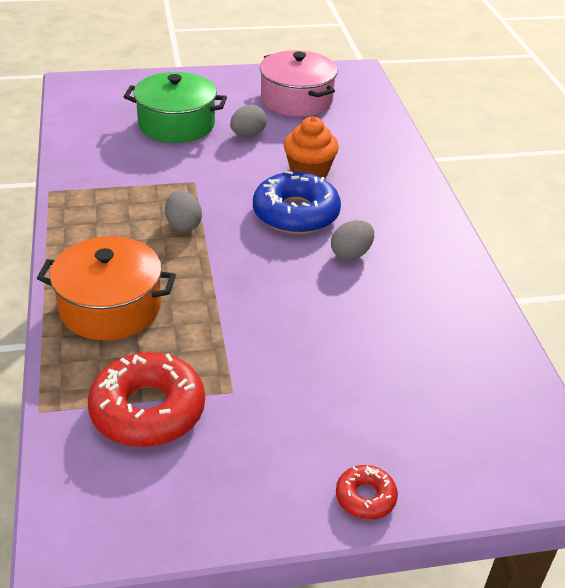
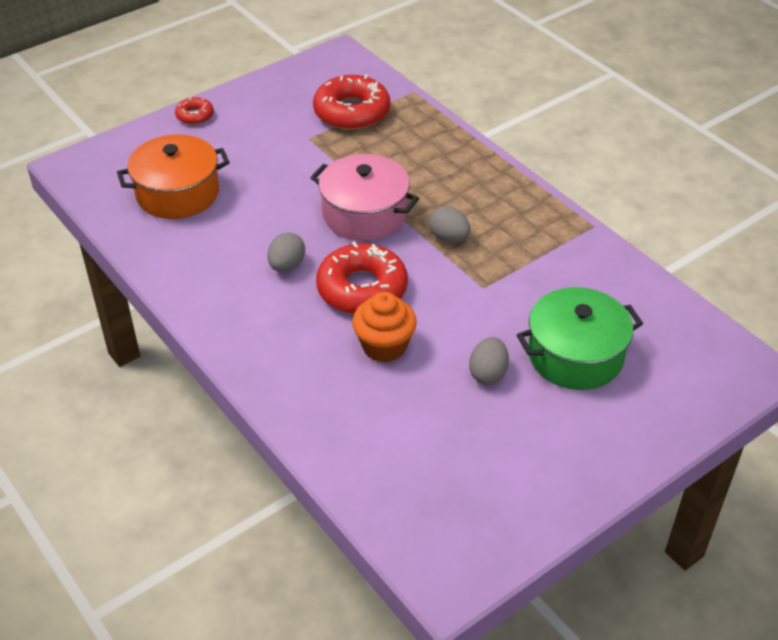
camera: 155 degrees right, 5 degrees up
orange pot [37,236,176,341] -> orange pot moved to [117,134,229,219]
blue donut [253,171,341,234] -> red donut [316,242,408,314]
pink pot [260,50,338,117] -> pink pot moved to [311,154,419,241]

